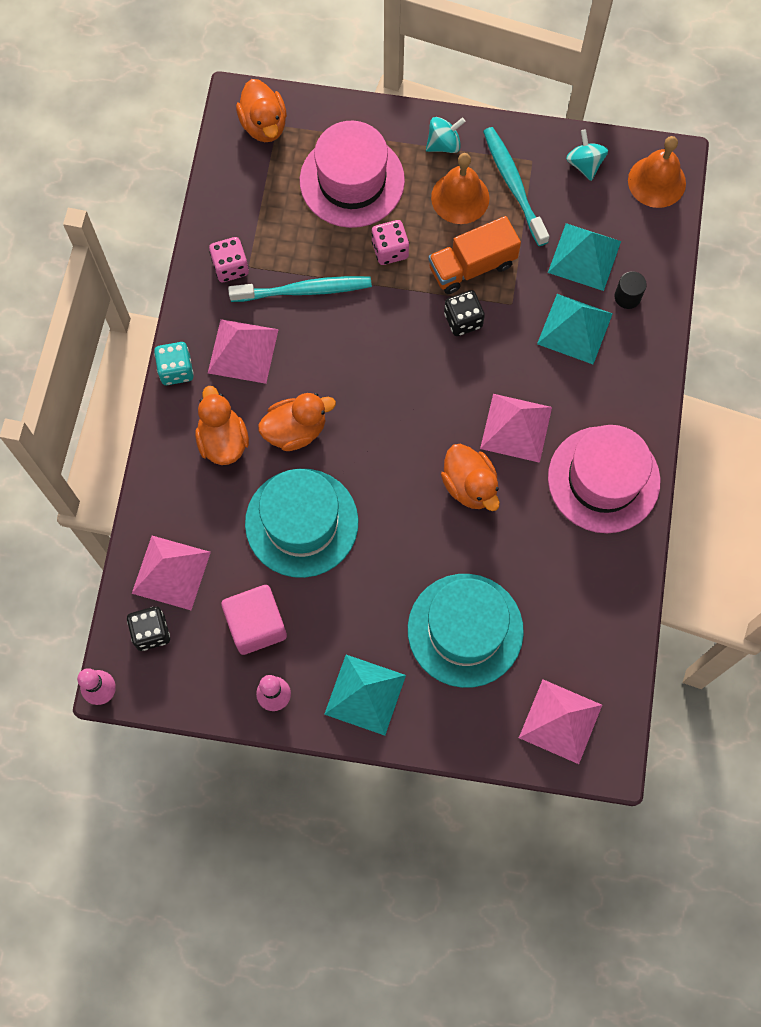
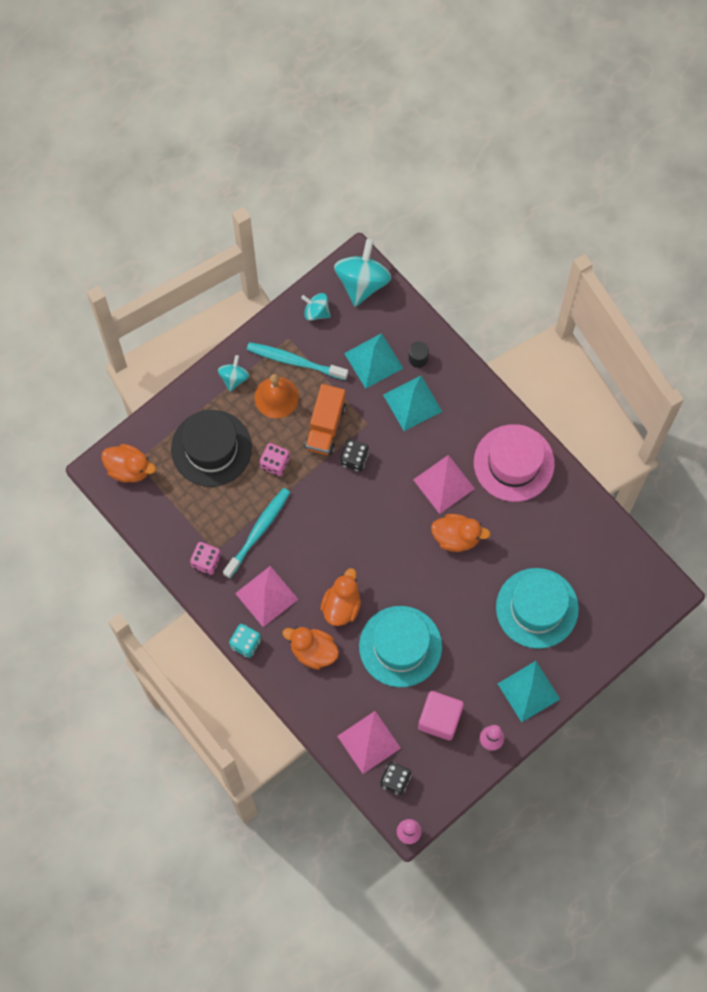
camera: 50 degrees left, 0 degrees up
pink hat [300,121,405,228] -> black hat [171,410,252,487]
pink pyramid [519,679,602,764] -> none
orange bell [628,136,686,208] -> turquoise spinning top [334,239,391,307]

